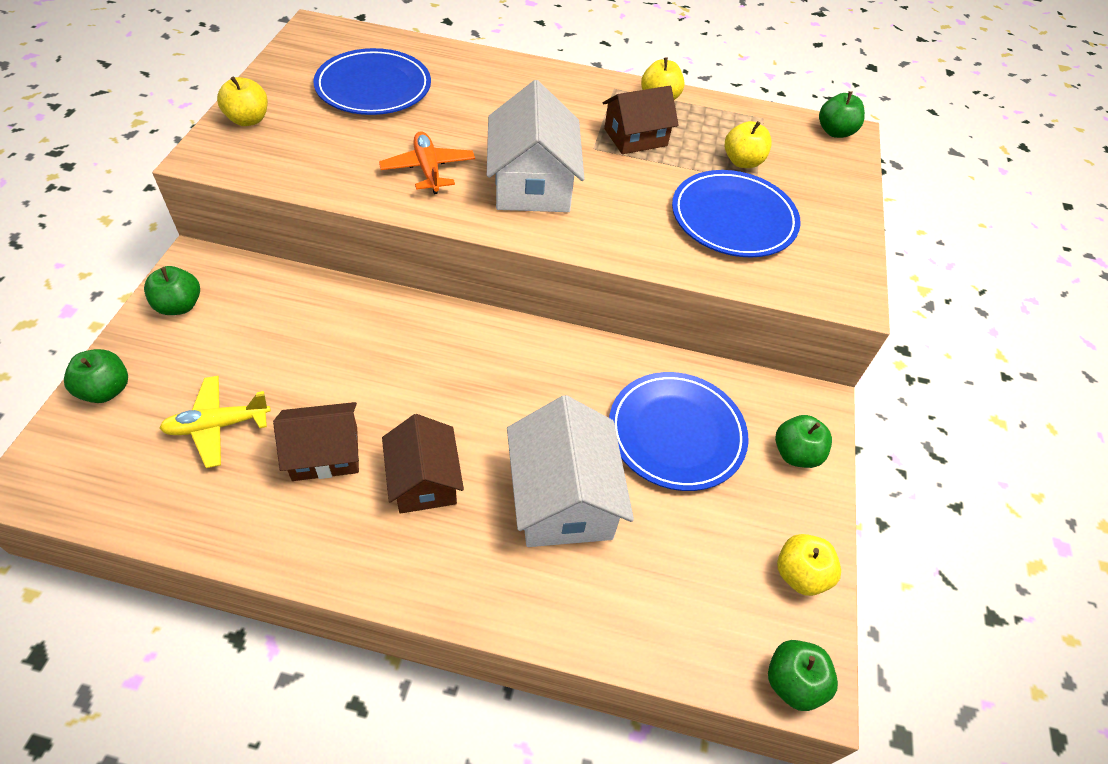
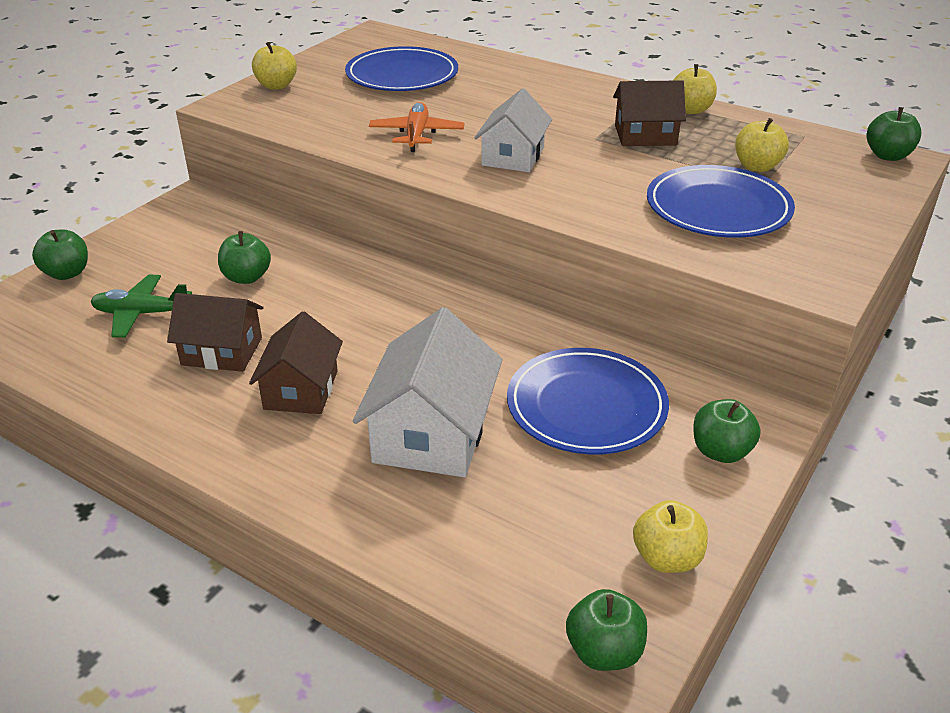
camera: 25 degrees right, 15 degrees down
green apple [144,266,200,315] -> green apple moved to [218,231,271,284]
yellow plane [159,376,271,468] -> green plane [91,274,192,338]
white house [487,80,585,212] -> white house [474,88,552,172], size x0.66

